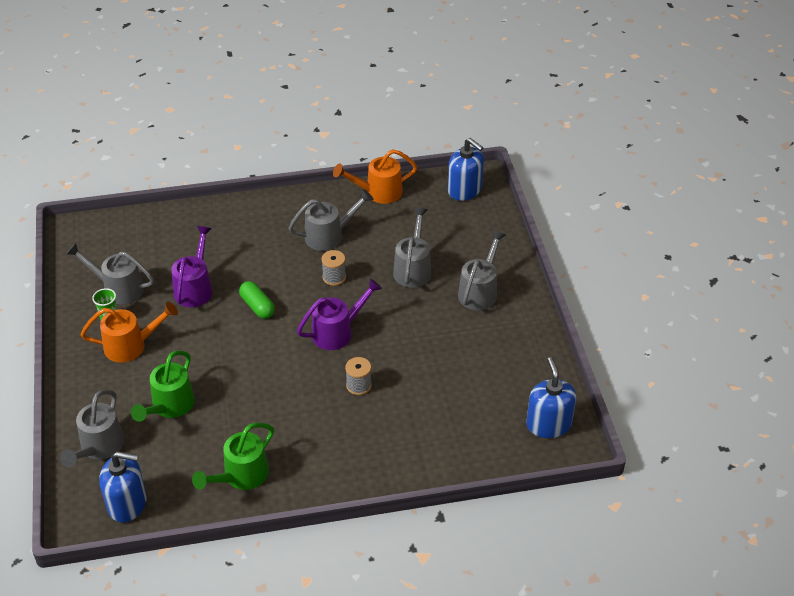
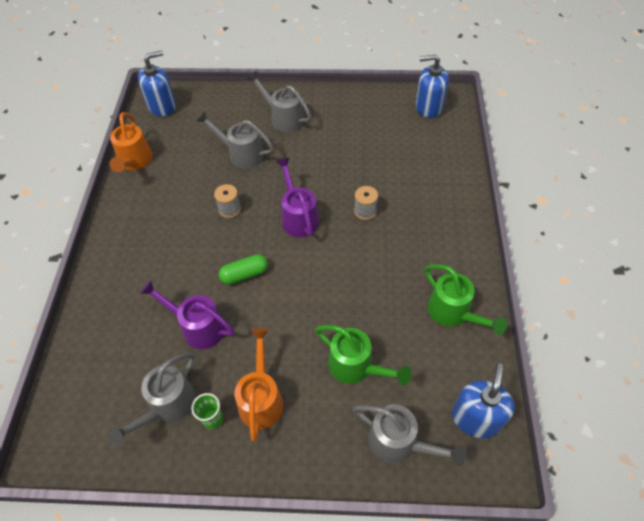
camera: 75 degrees left, 10 degrees up
grey watering can [288,189,374,251] -> none

